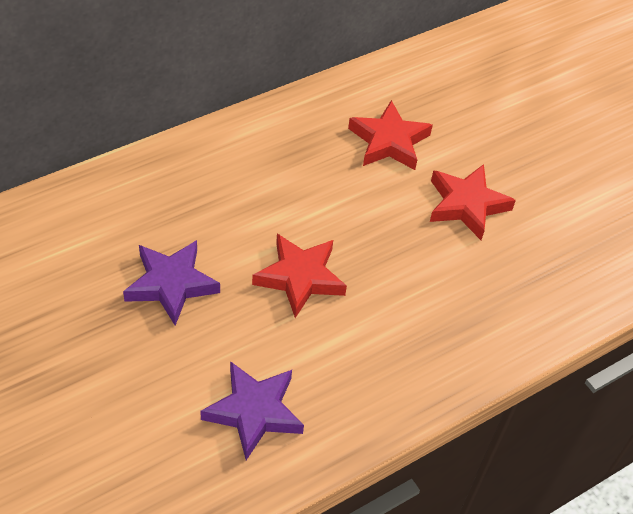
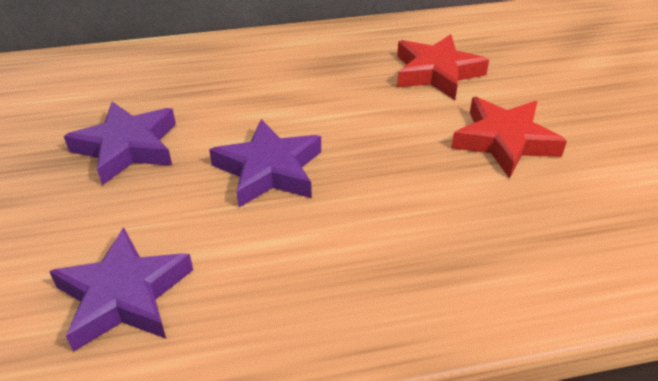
camera: 25 degrees right, 10 degrees down
red star [252,234,347,318] -> purple star [209,119,321,207]

